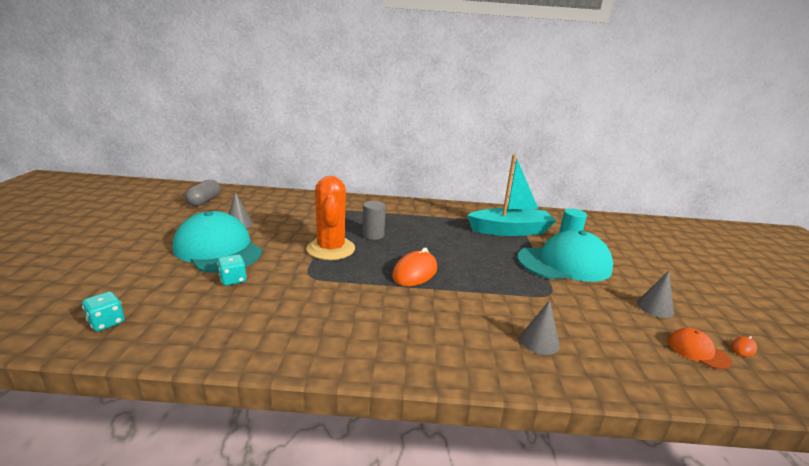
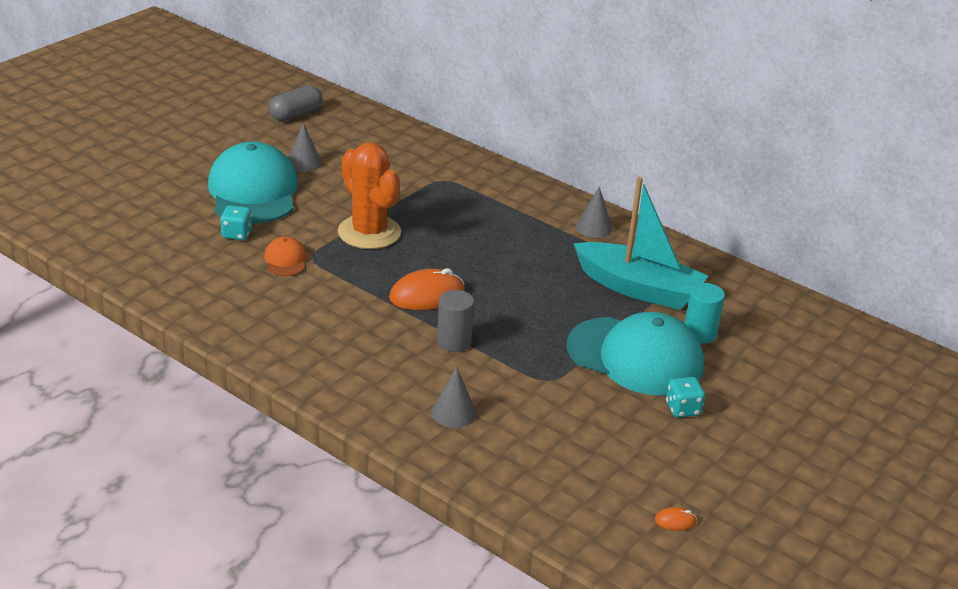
camera: 35 degrees right, 10 degrees up
turquoise dice [82,291,125,332] -> turquoise dice moved to [666,377,705,418]
orange cactus [306,176,355,260] -> orange cactus turned 60 degrees counterclockwise [338,142,401,249]
grey cylinder [362,201,386,240] -> grey cylinder moved to [437,290,474,352]
grey cone [637,271,674,318] -> grey cone moved to [576,187,613,238]
orange cap [668,328,732,369] -> orange cap moved to [264,237,306,276]

